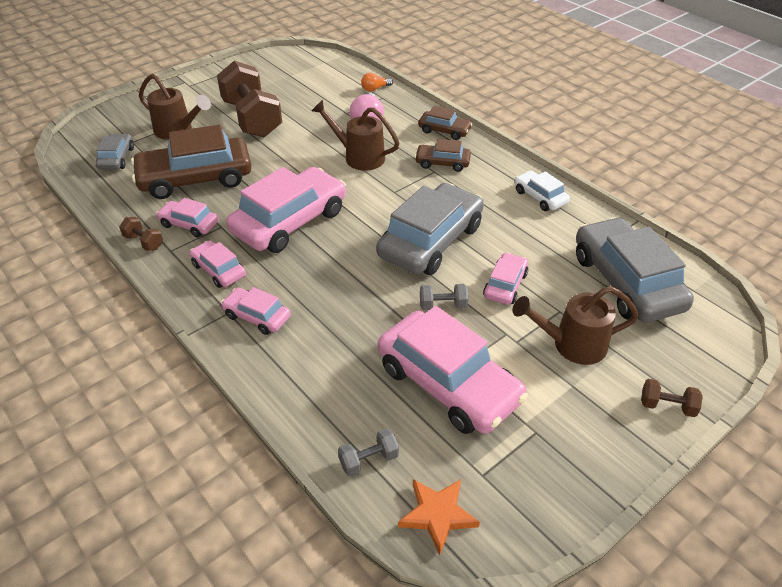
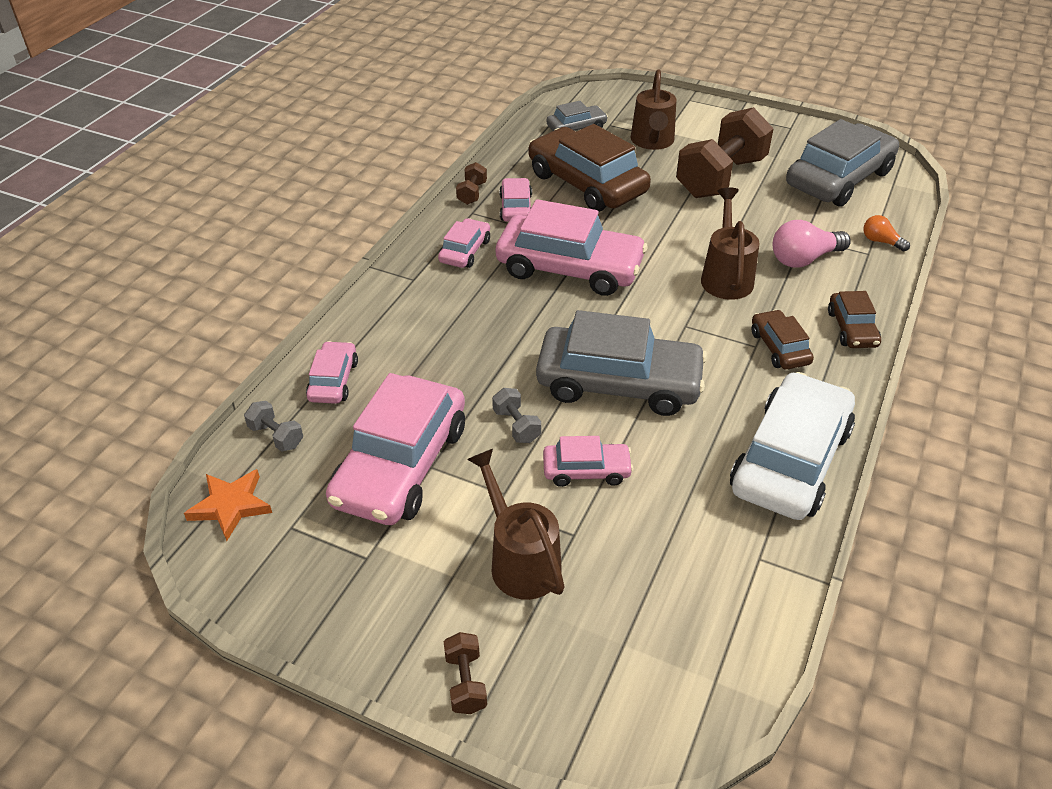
camera: 65 degrees right, 0 degrees up
pink car [221,287,291,335] -> pink car moved to [306,341,358,404]
white car [514,171,570,211] -> white car [730,372,855,520], size x2.02
grey car [576,217,694,323] -> grey car moved to [786,119,899,207]

